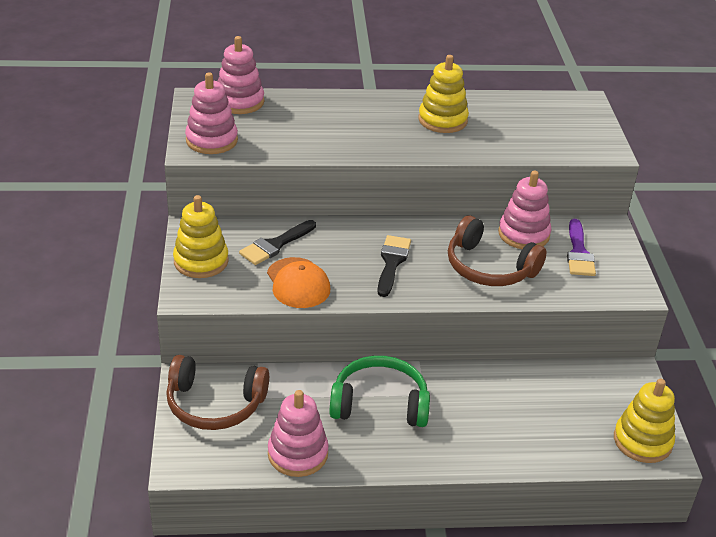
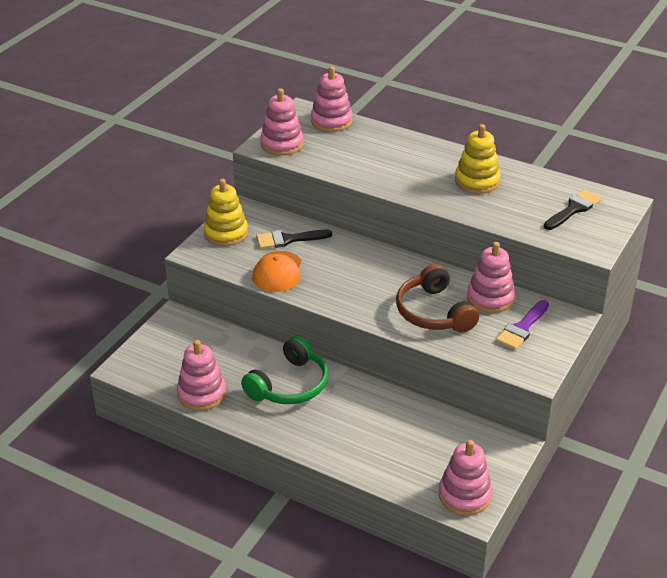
camera: 35 degrees right, 0 degrees up
brown headphones [166,355,269,430] -> none
green headphones [330,356,430,427] -> green headphones turned 90 degrees clockwise [241,335,328,404]
black brush [377,235,411,297] -> black brush moved to [544,189,602,230]
yellow stacking toy [614,379,675,463] -> pink stacking toy [438,440,492,515]

